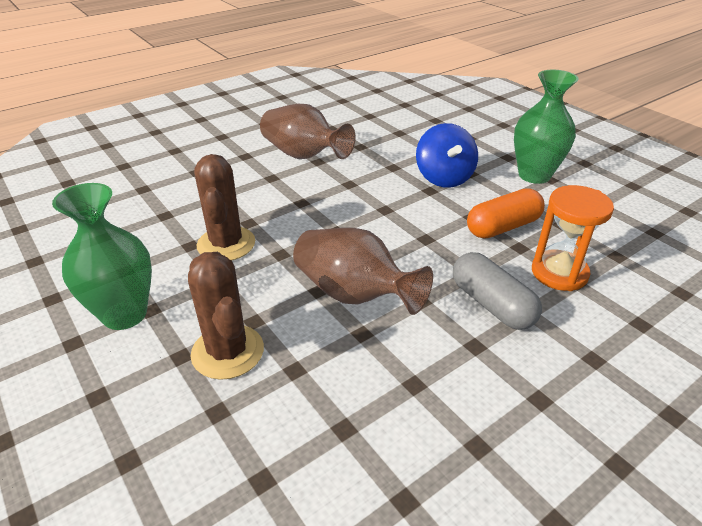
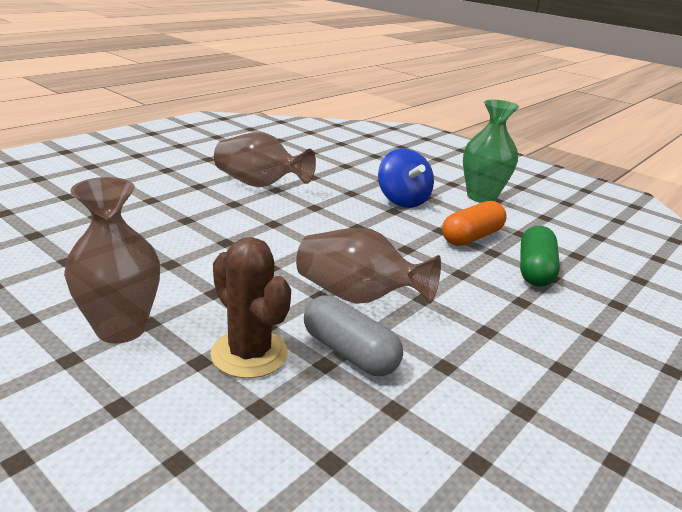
camera: 15 degrees left, 10 degrees down
green vase [52,183,152,330] -> brown vase [64,177,160,343]
brown cactus [194,154,255,261] -> none
grey capsule [453,252,542,330] -> grey capsule moved to [304,295,403,376]
orange hourglass [532,185,614,291] -> green capsule [520,226,560,287]

